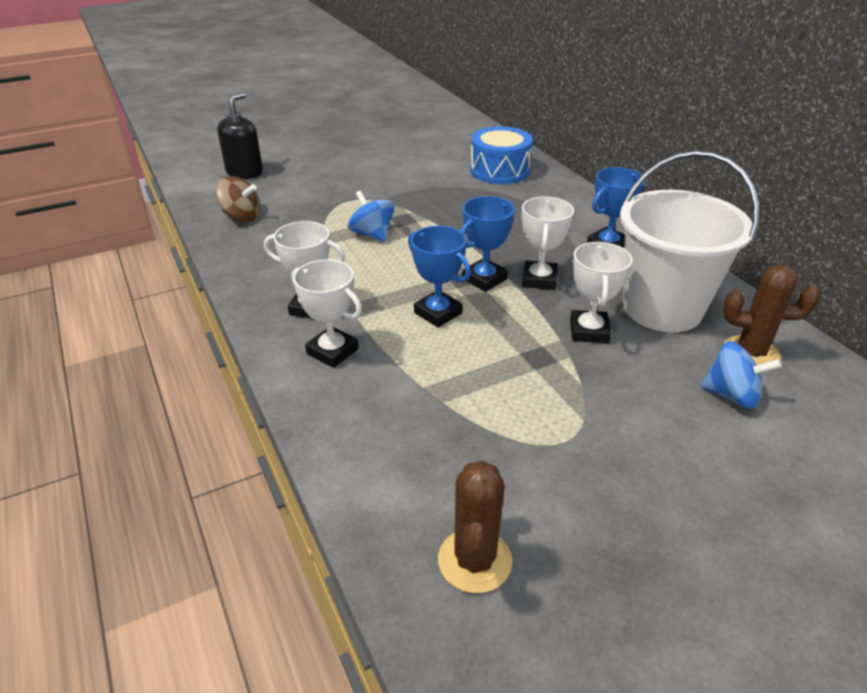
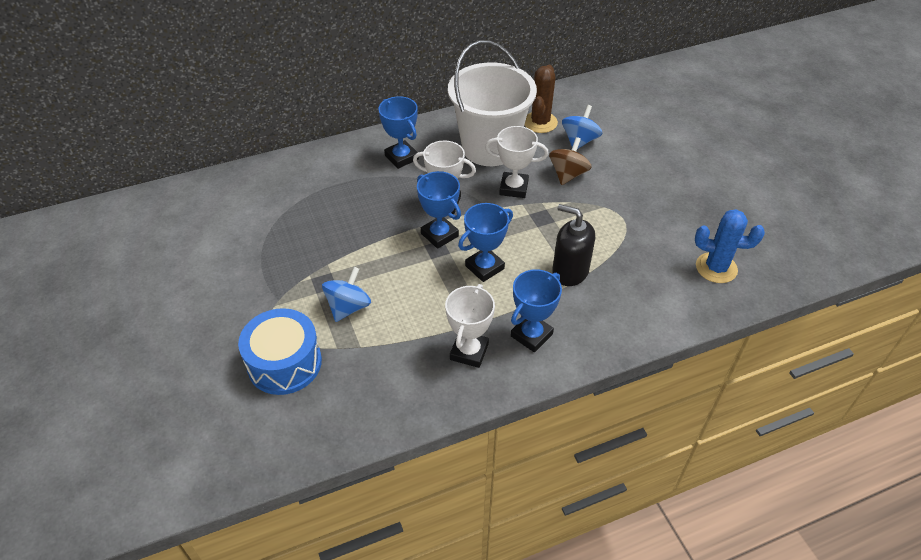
camera: 85 degrees left, 10 degrees up
brown spinning top [216,176,261,222] -> brown spinning top moved to [549,137,592,185]
black soap dispenser [217,93,263,179] -> black soap dispenser moved to [552,204,595,286]
white trophy [291,259,362,368] -> blue trophy [511,269,562,352]
blue spinning top [348,190,394,242] -> blue spinning top turned 150 degrees clockwise [322,267,371,322]
brown cactus [438,461,512,593] -> blue cactus [695,209,765,283]
blue drum [470,126,533,184] -> blue drum moved to [238,308,322,395]

